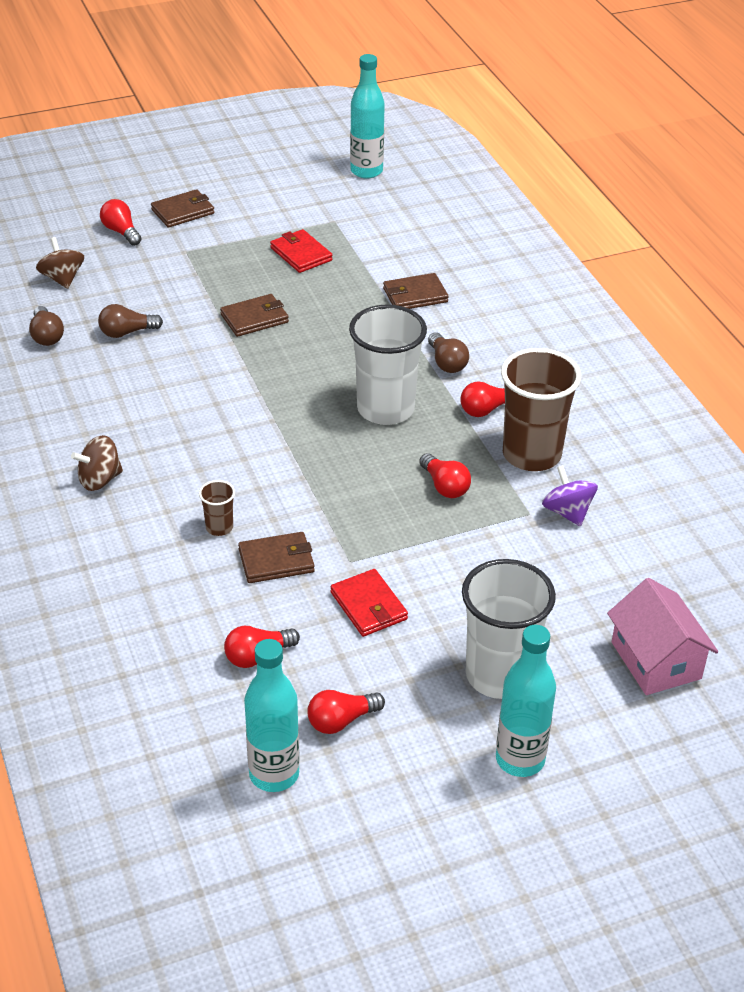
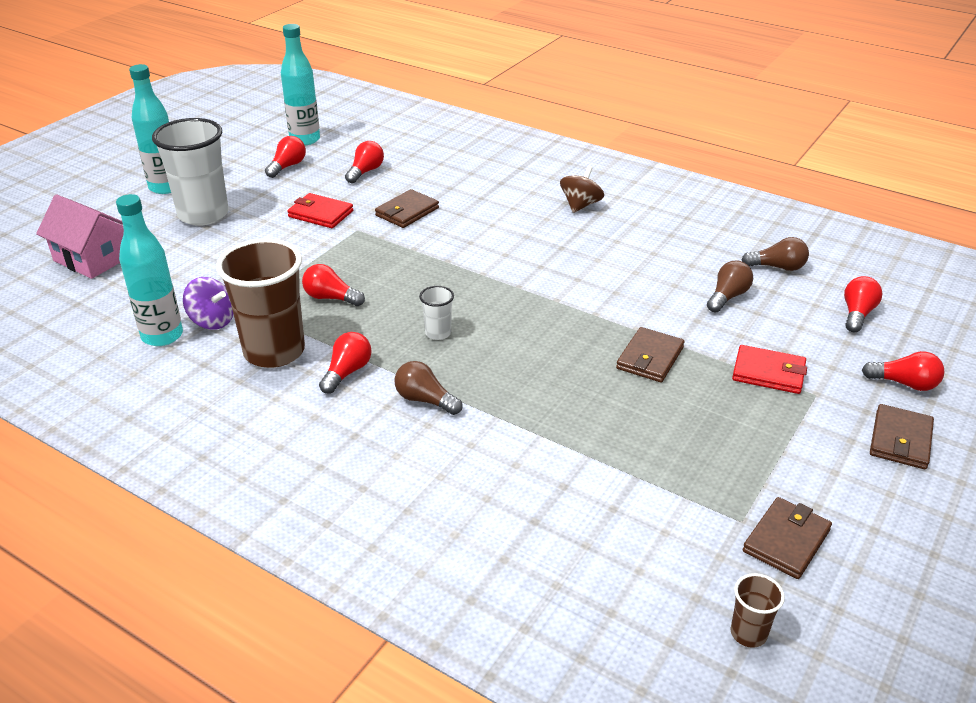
camera: 145 degrees right, 5 degrees down
brown light bulb [29,306,64,346] -> brown light bulb turned 150 degrees clockwise [741,237,809,271]
brown spinning top [36,237,84,289] -> red light bulb [844,276,883,332]
brown cup [199,480,235,536] -> brown cup moved to [730,573,785,648]
red wallet [270,229,332,273] -> red wallet moved to [732,345,807,394]
white cup [349,305,427,425] -> white cup [419,286,454,340], size x0.44
turquoise bottle [350,54,385,178] -> turquoise bottle moved to [116,194,183,346]
brown wallet [383,273,449,309] -> brown wallet moved to [743,497,832,579]

